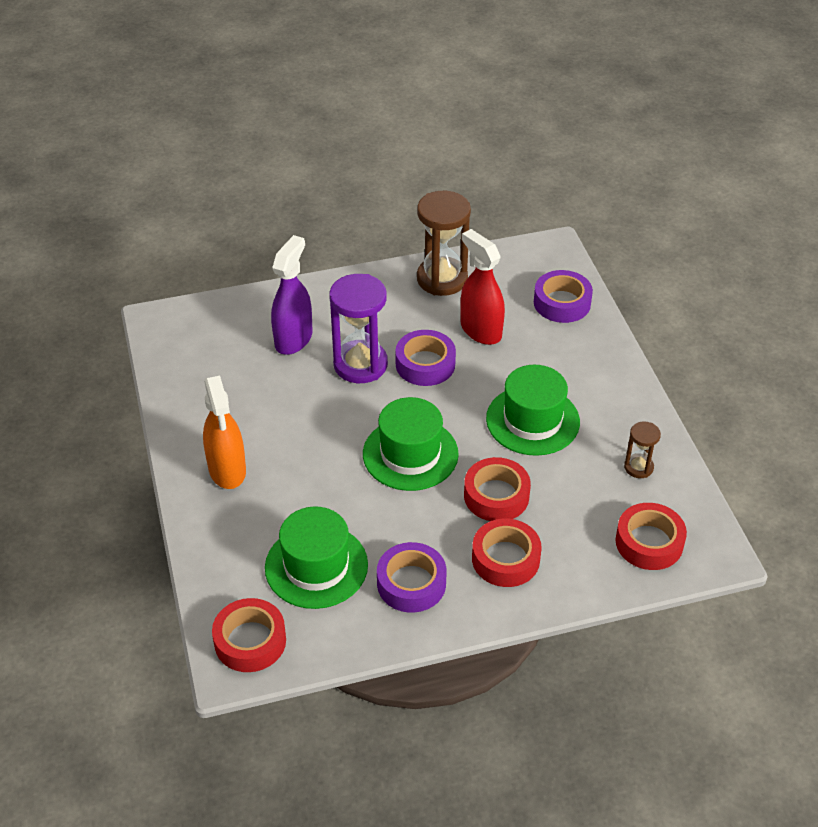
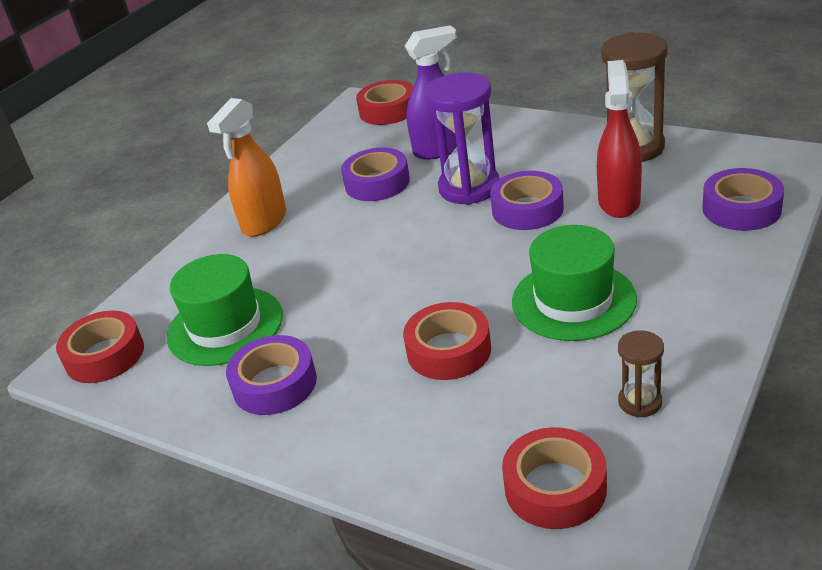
camera: 50 degrees right, 10 degrees down
green hat [363,397,459,491] -> none
red tape [472,519,542,587] -> red tape moved to [356,80,413,125]
none -> purple tape [341,148,410,201]

